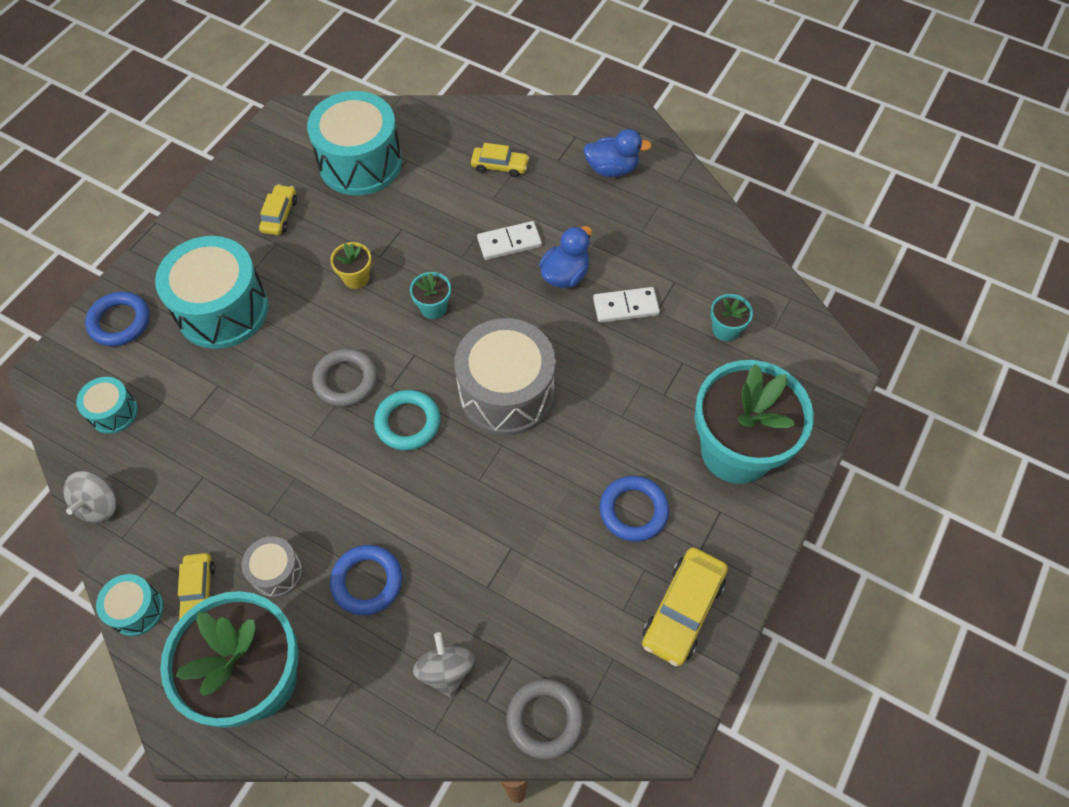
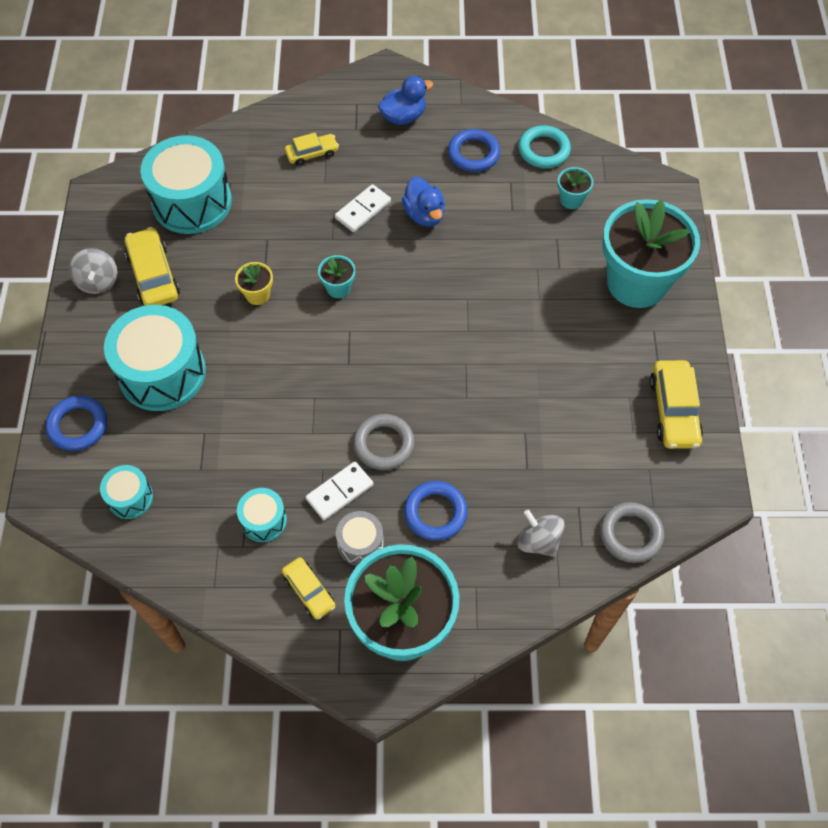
camera: 30 degrees left, 0 degrees up
grey spinning top [63,471,116,523] -> grey spinning top moved to [69,248,117,294]
turquoise drum [96,574,164,636] -> turquoise drum moved to [237,488,287,542]
yellow car [259,184,297,235] -> yellow car [125,227,180,306], size x1.61
grey ring [312,349,377,407] -> grey ring moved to [353,414,415,470]
turquoise ring [374,390,440,451] -> turquoise ring moved to [518,125,571,168]
grey drum [454,318,556,436] -> none
blue duck [539,226,592,288] -> blue duck turned 150 degrees clockwise [402,177,445,227]
white domino [593,287,660,323] -> white domino moved to [306,462,373,520]
blue ring [600,476,669,542] -> blue ring moved to [448,129,500,172]

